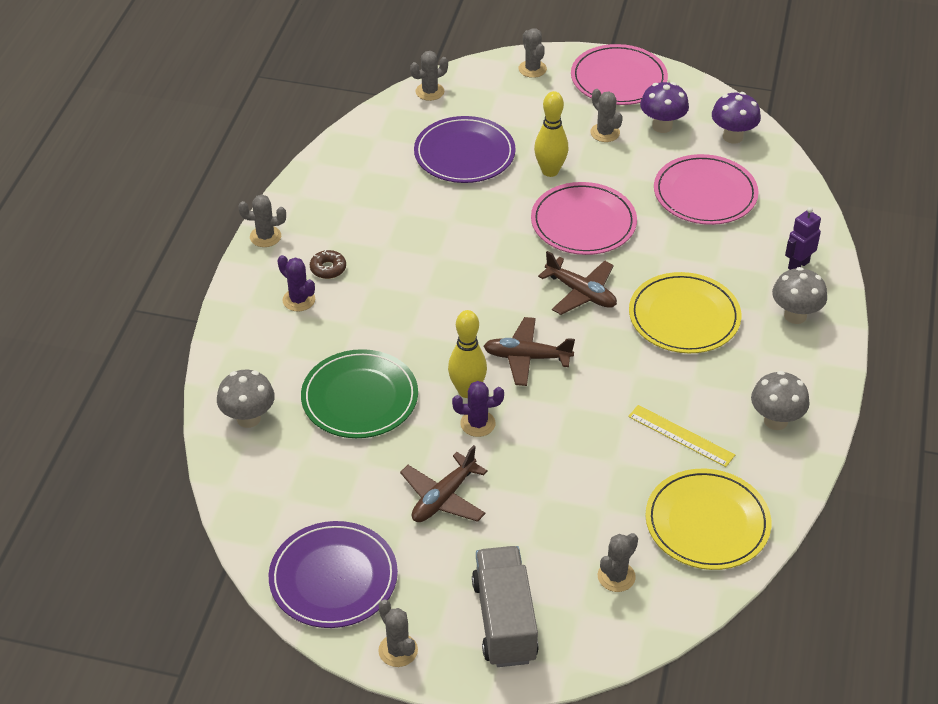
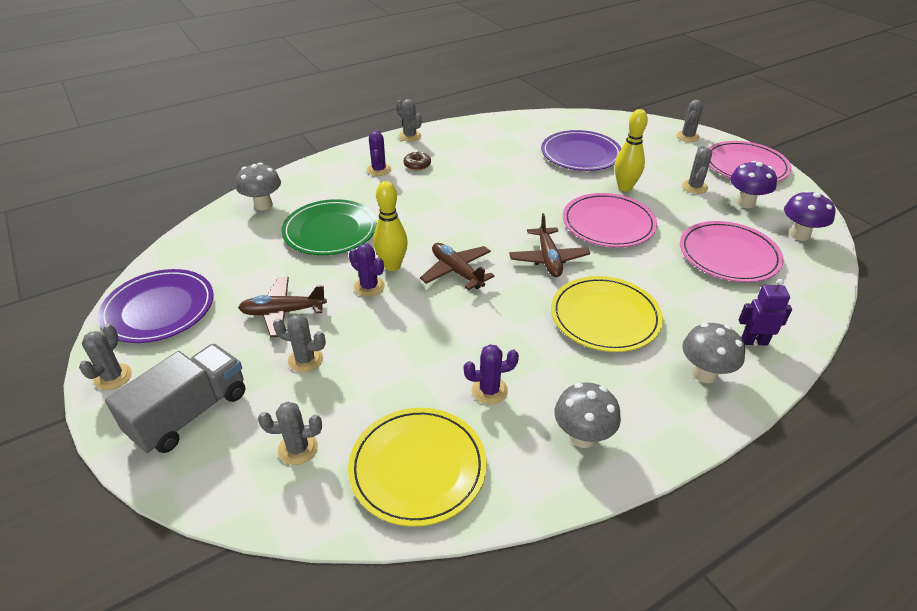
camera: 45 degrees right, 5 degrees down
grey cactus [410,51,448,101] -> grey cactus moved to [273,314,326,372]
yellow ruler [628,405,735,467] -> purple cactus [464,344,519,404]

